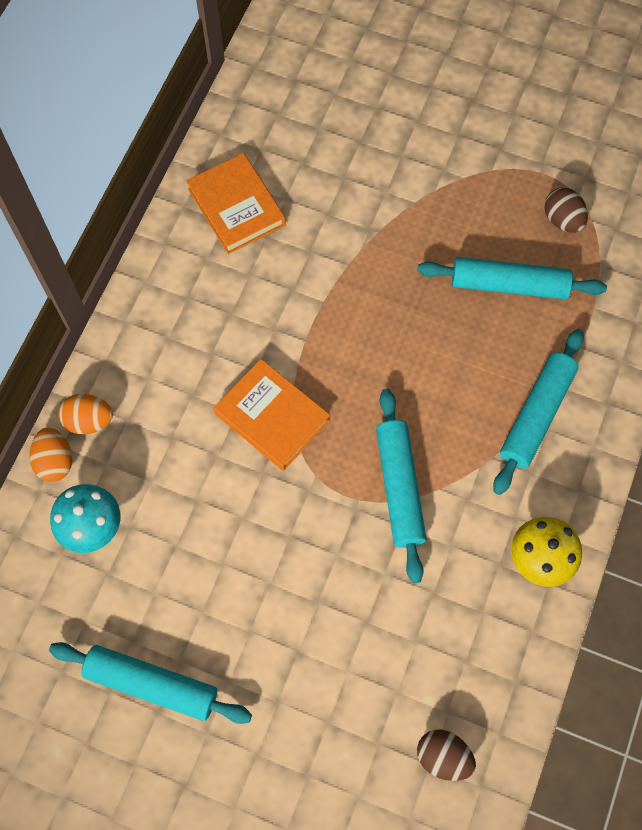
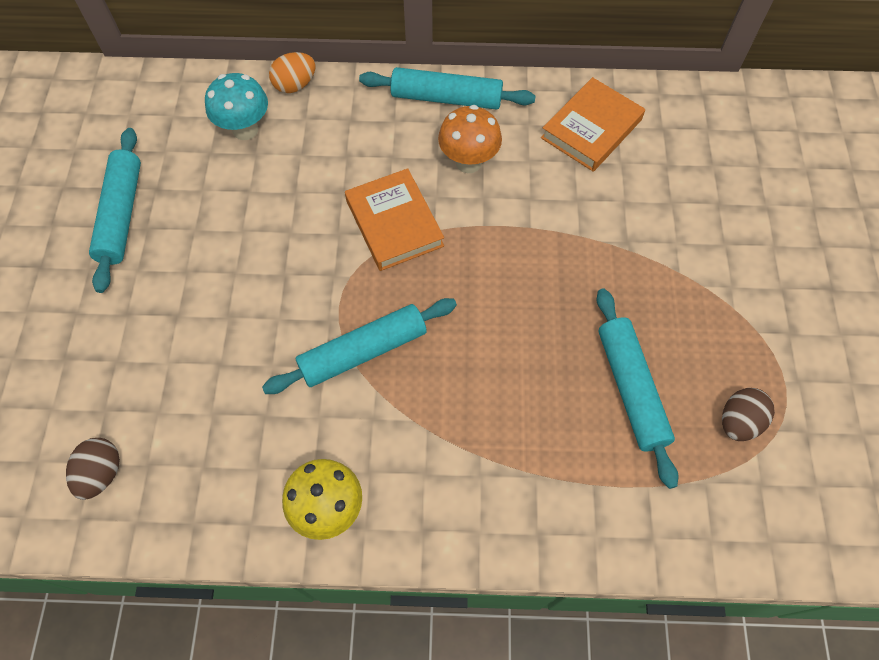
camera: 70 degrees right, 5 degrees down
orange egg [58,394,113,434] -> none
orange book [214,359,330,471] -> orange book turned 45 degrees counterclockwise [345,168,444,271]
turquoise rolling pin [493,329,584,495] -> turquoise rolling pin moved to [359,67,536,110]
none -> orange mushroom [438,105,502,173]

